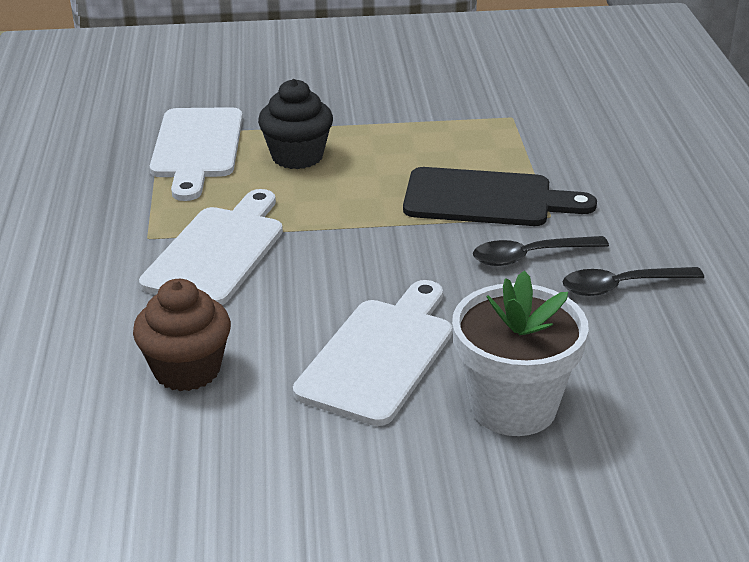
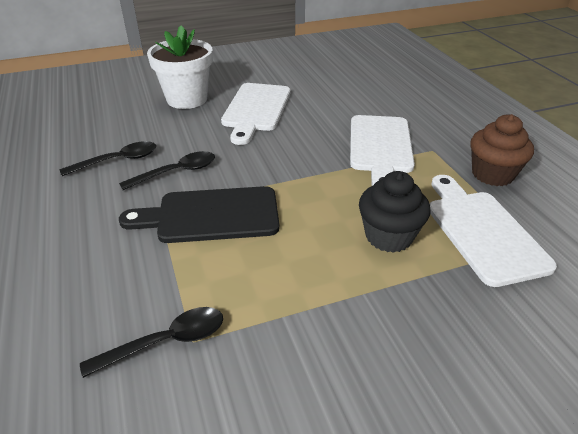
camera: 165 degrees right, 5 degrees up
brown cupcake [133,279,231,391] -> brown cupcake moved to [470,114,534,186]
none -> black spoon [80,307,223,378]

